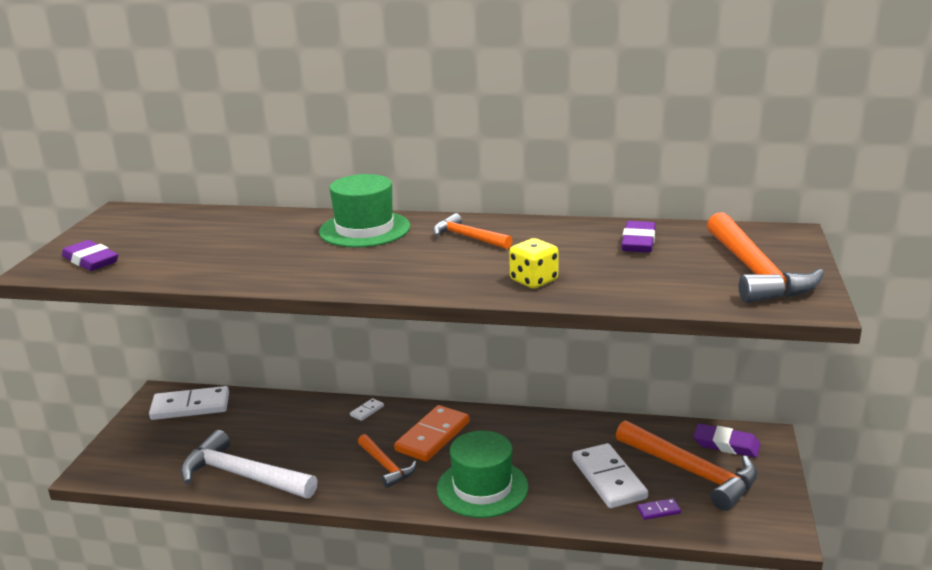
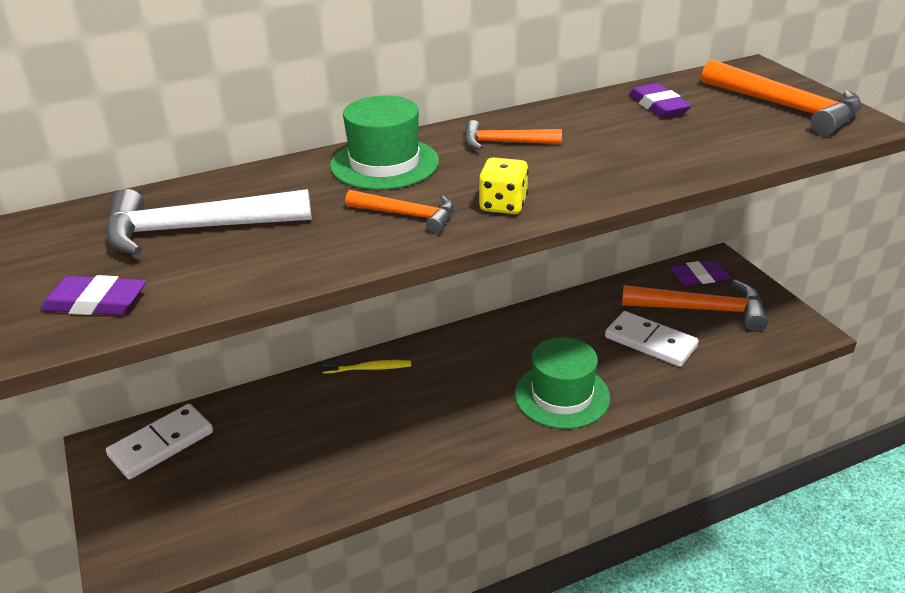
camera: 35 degrees left, 10 degrees up
white hammer [181,430,317,498] -> white hammer moved to [106,189,312,255]
white domino [350,398,384,421] -> yellow toothbrush [321,360,411,373]
orange hammer [358,434,417,488] -> orange hammer moved to [345,190,454,234]
orange domino [394,405,470,462] -> none
yellow dice [509,238,558,288] -> yellow dice moved to [479,157,529,214]
purple domino [637,498,681,520] -> none

